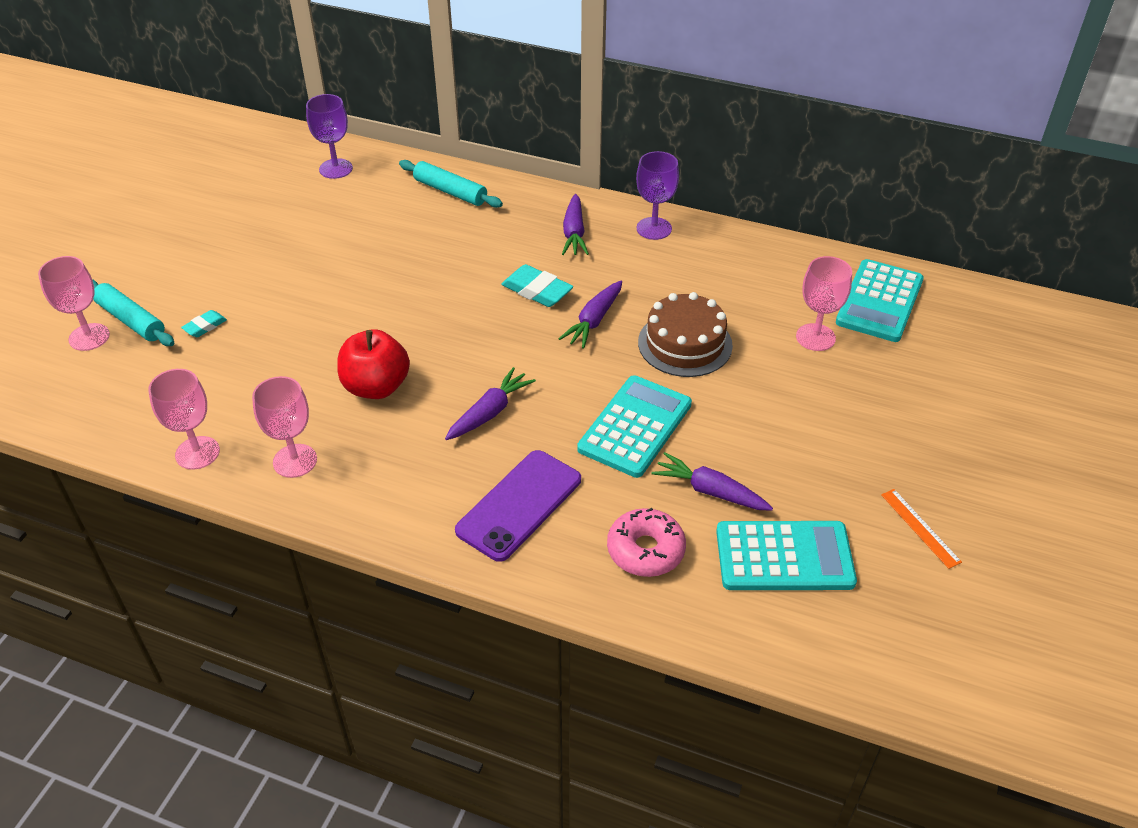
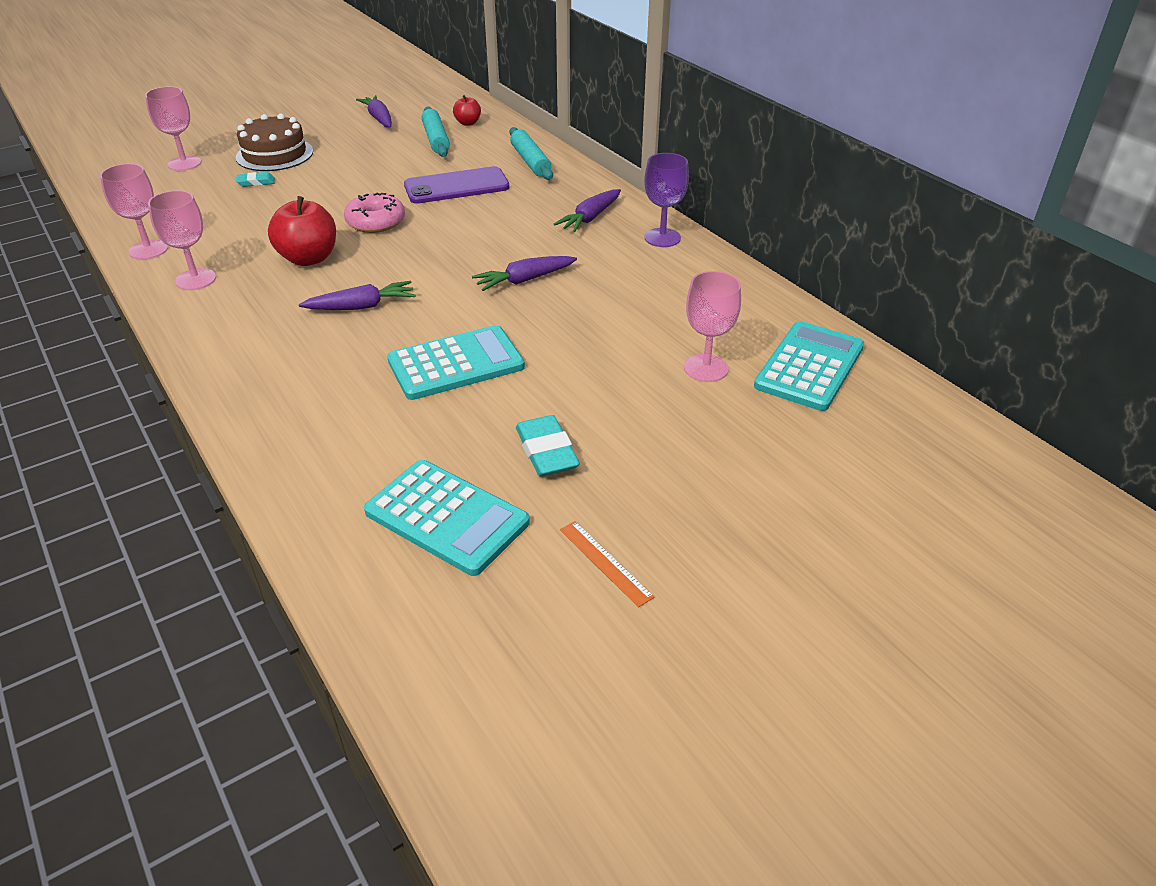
camera: 35 degrees right, 5 degrees down
turquoise rolling pin [92,279,174,346] -> turquoise rolling pin moved to [422,107,450,157]
purple goblet [306,94,353,179] -> red apple [453,95,481,126]
purple phone [455,450,581,562] -> purple phone moved to [404,166,509,204]
turquoise eraser [501,264,573,307] -> turquoise eraser moved to [516,415,580,476]
pink donut [607,508,686,577] -> pink donut moved to [344,192,405,233]
brown cake [638,292,733,377] -> brown cake moved to [236,114,313,171]
purple carrot [652,452,773,511] -> purple carrot moved to [356,95,392,128]
turquoise calculator [836,259,924,342] -> turquoise calculator turned 150 degrees clockwise [754,321,864,411]
orange ruler [881,489,962,569] -> orange ruler turned 45 degrees counterclockwise [560,521,654,607]

